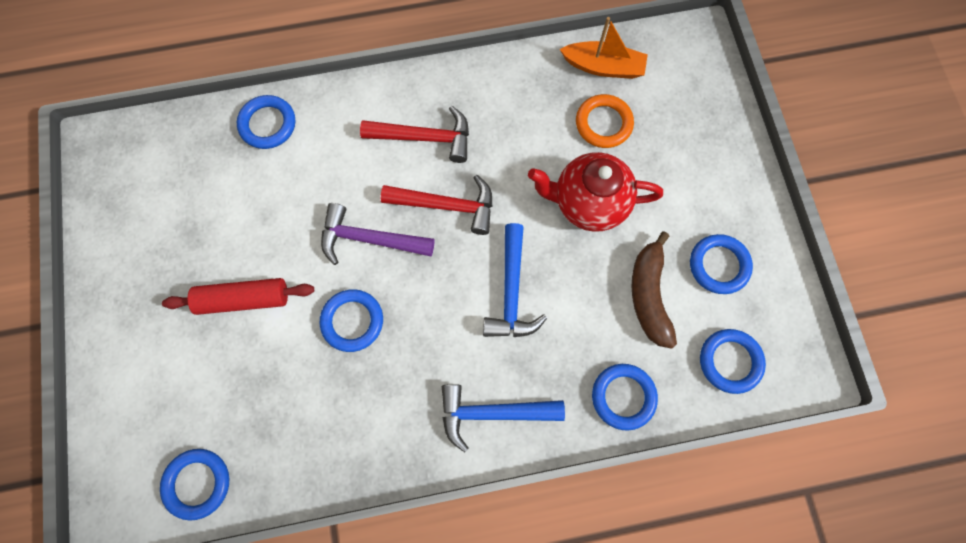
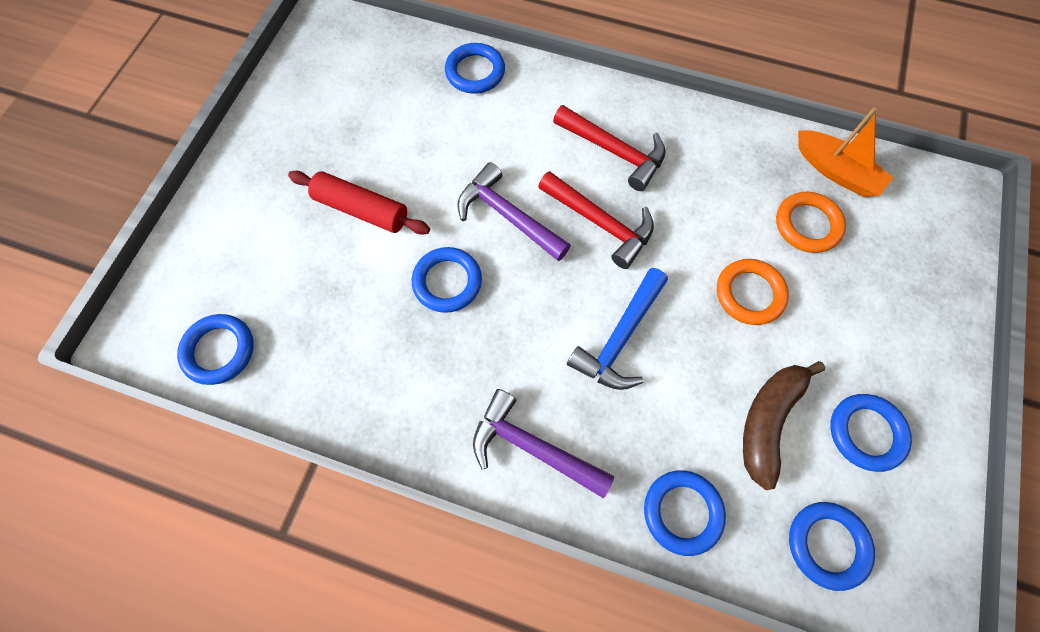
camera: 30 degrees right, 5 degrees down
blue hammer [442,384,565,452] -> purple hammer [473,389,614,499]
red teapot [528,152,663,232] -> orange ring [717,259,789,325]

